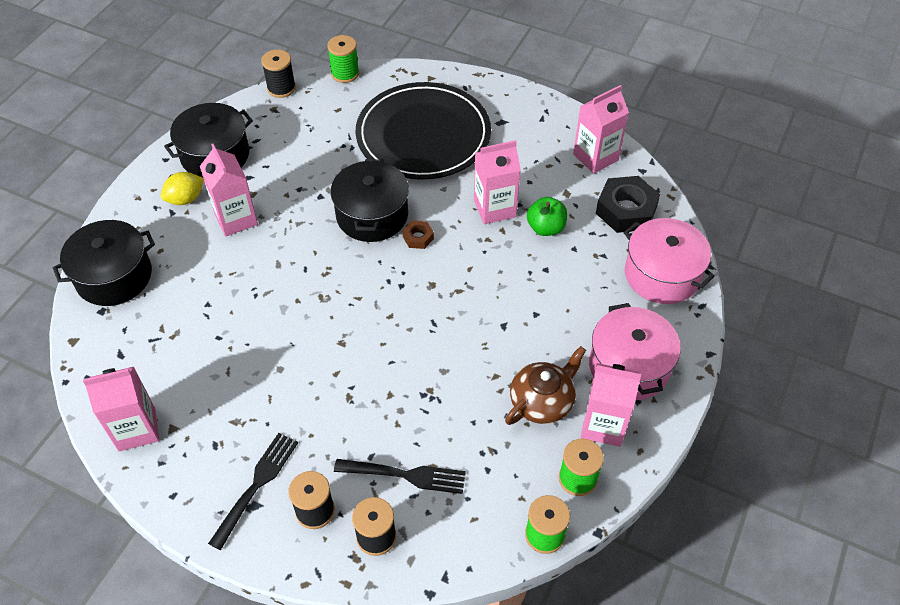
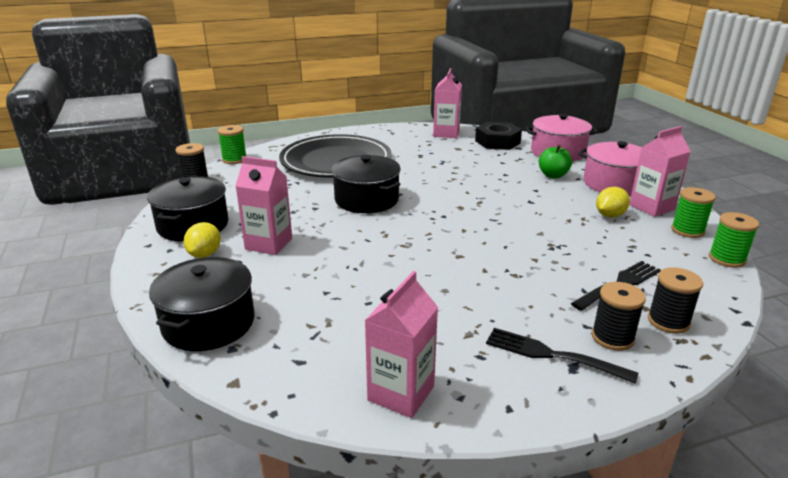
camera: 45 degrees left, 25 degrees down
black fork [208,433,298,550] -> black fork turned 45 degrees counterclockwise [486,328,638,384]
brown nut [402,221,434,249] -> none
pink carton [474,140,521,224] -> none
brown teapot [505,346,586,425] -> yellow lemon [596,187,630,217]
green apple [527,197,567,236] -> green apple moved to [539,144,572,179]

